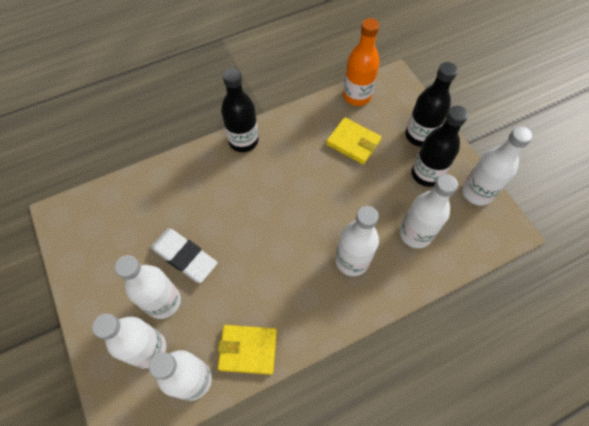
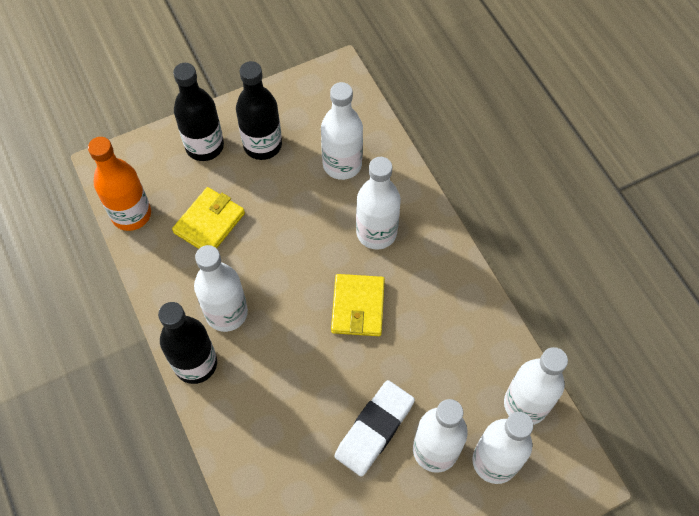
camera: 90 degrees left, 0 degrees up
yellow wallet [218,325,277,375] -> yellow wallet moved to [331,274,385,336]
white bottle [462,126,533,206] -> white bottle moved to [194,245,248,332]

